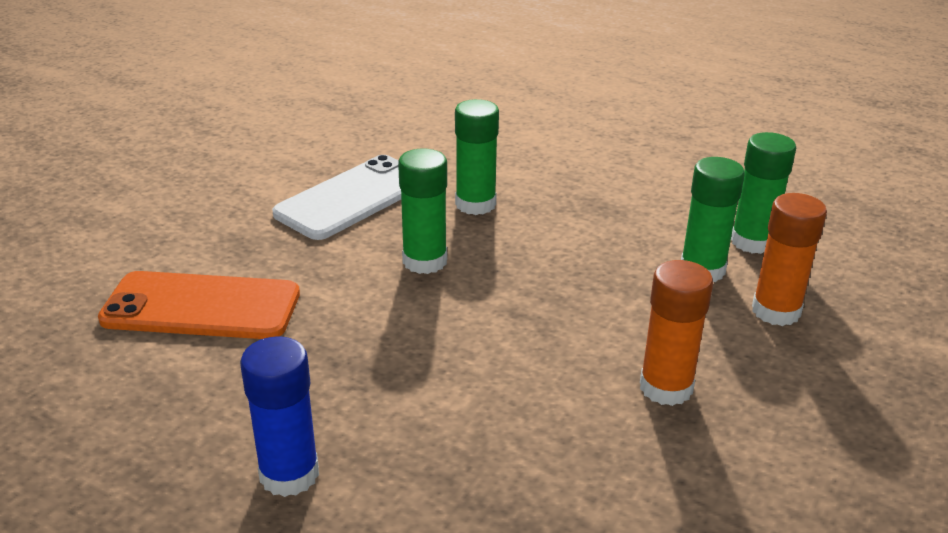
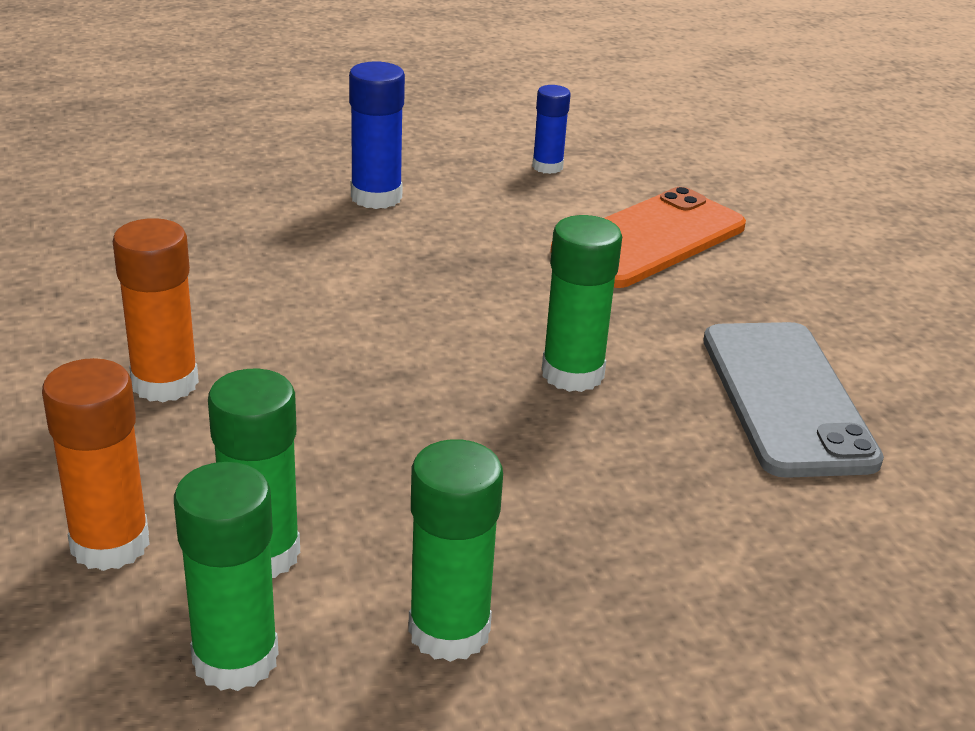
camera: 130 degrees right, 0 degrees up
white phone [272,155,401,240] -> grey phone [703,322,884,478]
green glue stick [455,99,499,215] -> green glue stick moved to [408,439,503,662]
none -> blue glue stick [532,85,571,174]

